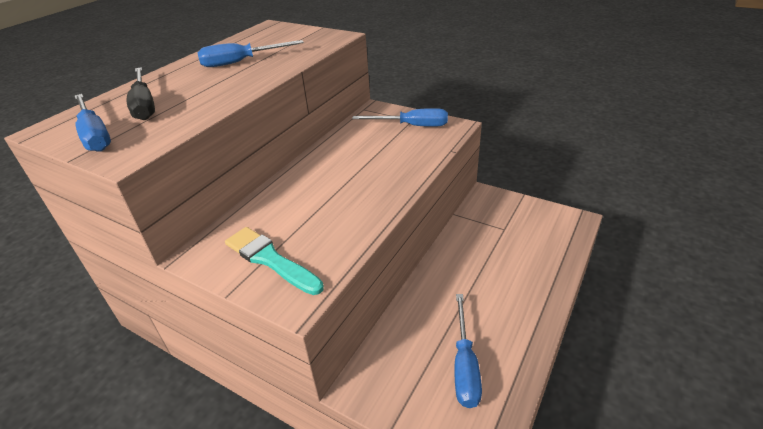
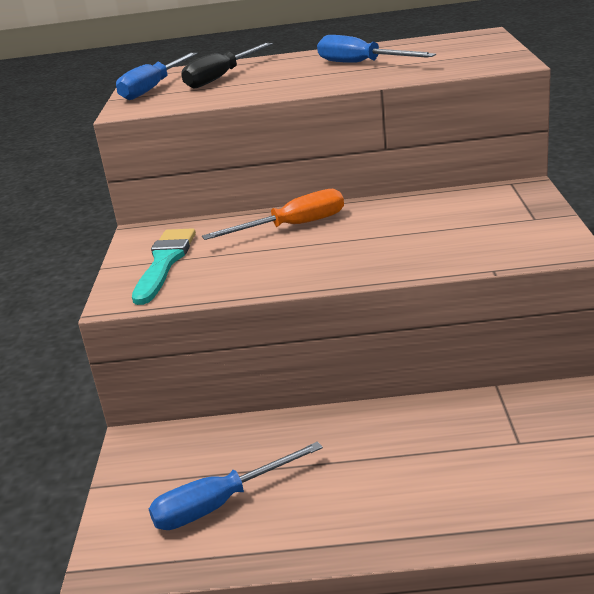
camera: 60 degrees right, 10 degrees down
blue screwdriver [352,108,448,127] -> none
none -> orange screwdriver [202,189,344,240]

